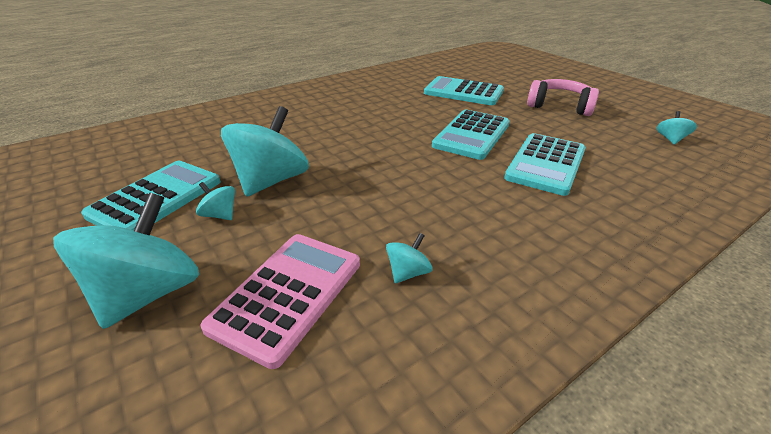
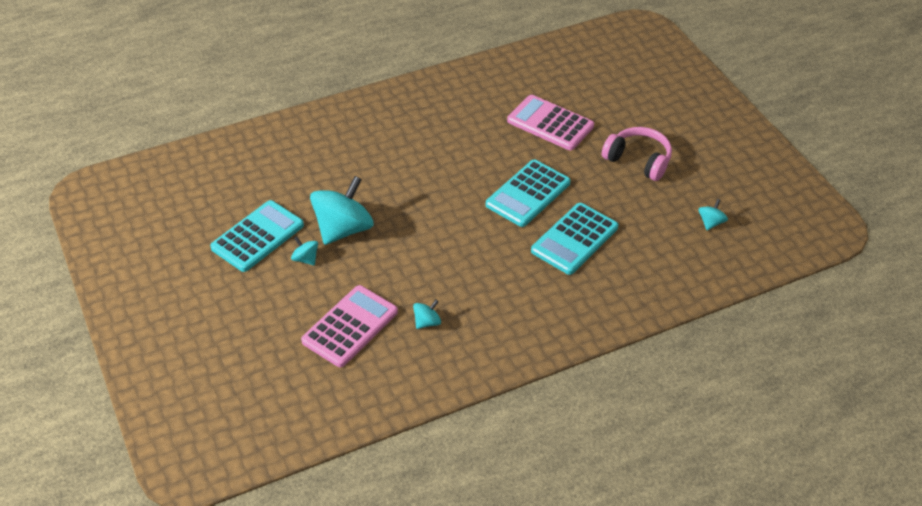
camera: 10 degrees right, 10 degrees up
turquoise spinning top [53,192,199,329] -> none
turquoise calculator [424,76,504,105] -> pink calculator [507,95,594,150]

